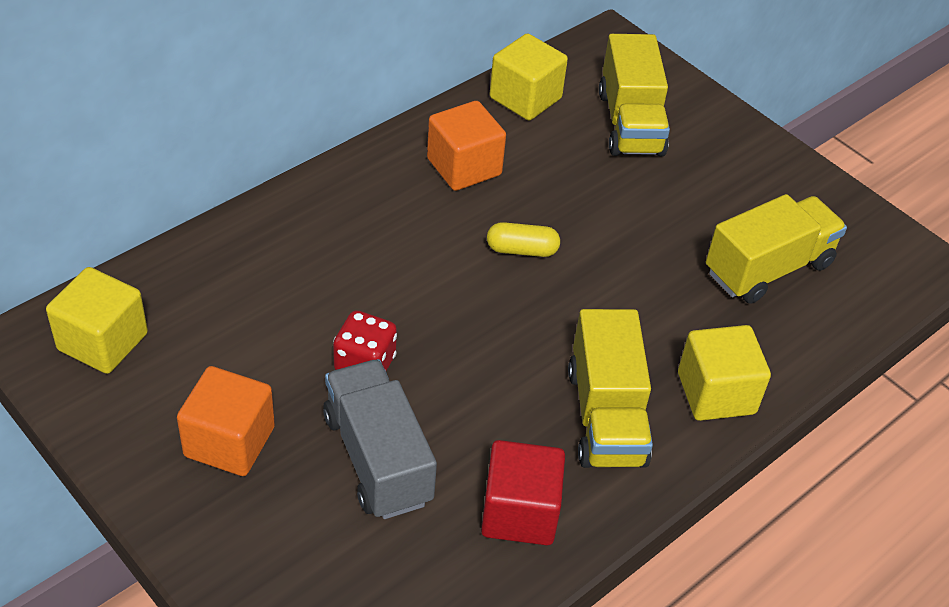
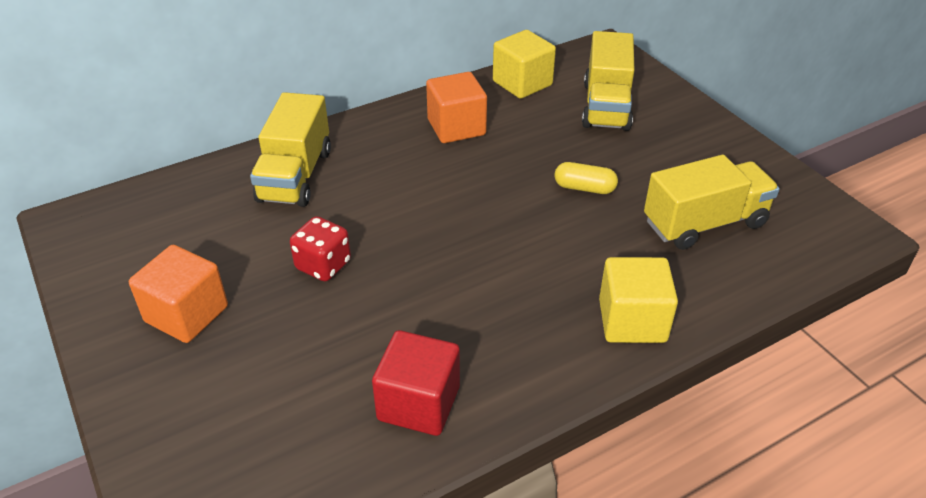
camera: 15 degrees right, 5 degrees down
yellow cube [46,267,148,374] -> none
grey truck [323,359,437,519] -> none
yellow capsule [487,222,560,257] -> yellow capsule moved to [555,162,618,194]
yellow truck [568,309,653,468] -> yellow truck moved to [250,92,331,207]

